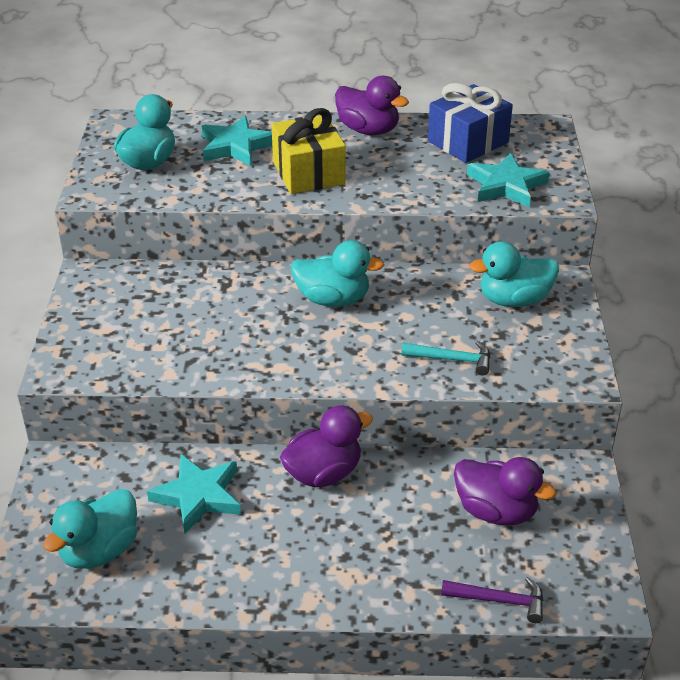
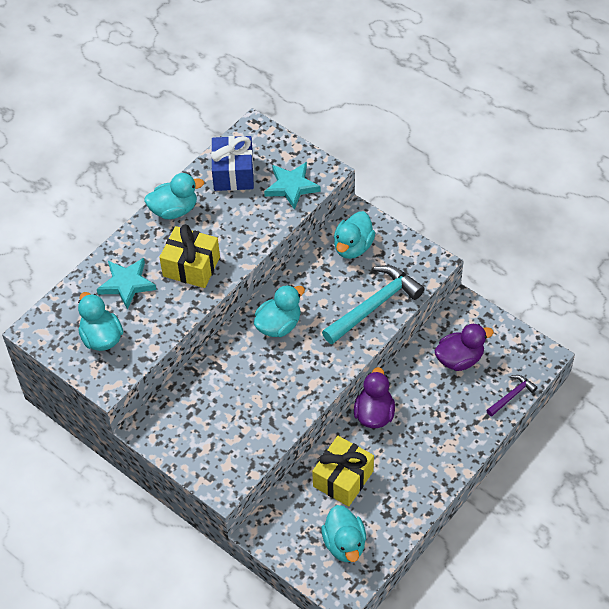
camera: 50 degrees left, 15 degrees up
turquoise star [147,454,241,534] -> yellow gift [312,436,374,507]
purple duck [335,76,409,135] -> turquoise duck [144,173,204,219]
turquoise hammer [401,341,490,376] -> turquoise hammer [322,265,424,344], size x1.97

